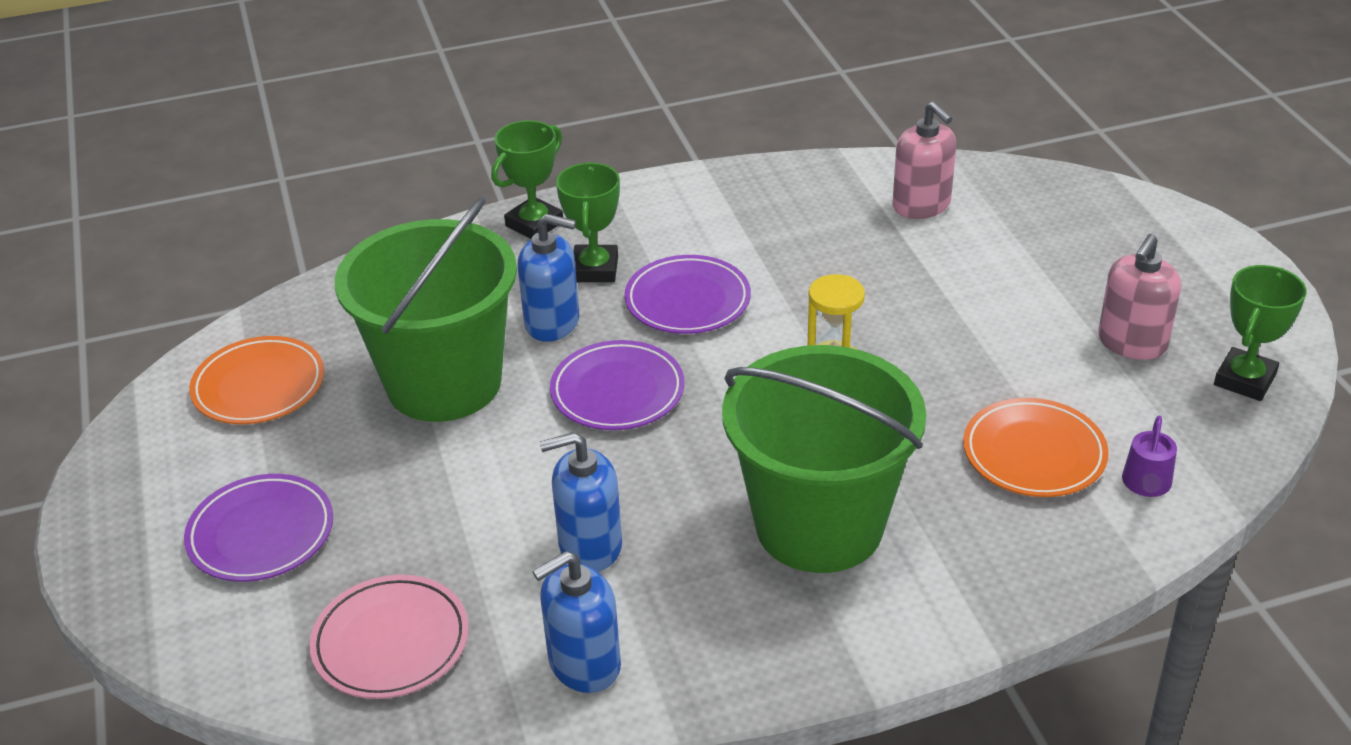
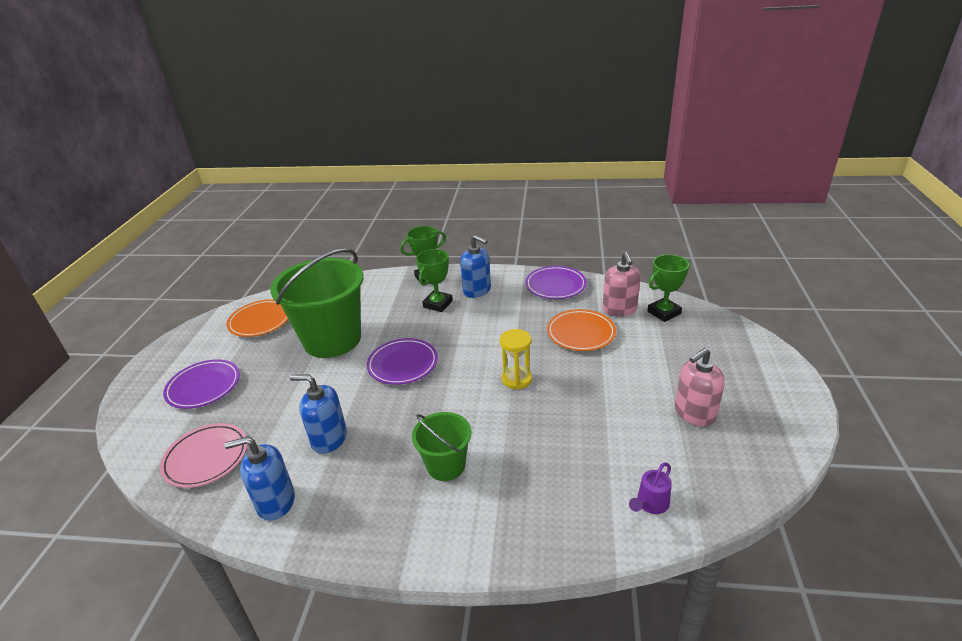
camera: 25 degrees right, 5 degrees down
blue soap dispenser [518,214,579,342] -> blue soap dispenser moved to [460,235,491,298]
purple plate [625,255,751,334] -> purple plate moved to [525,266,587,299]
green bucket [722,345,926,573] -> green bucket [412,412,472,481], size x0.51
orange plate [963,398,1109,497] -> orange plate moved to [547,309,616,351]
green trophy [1214,265,1307,401] -> green trophy moved to [647,254,690,322]

